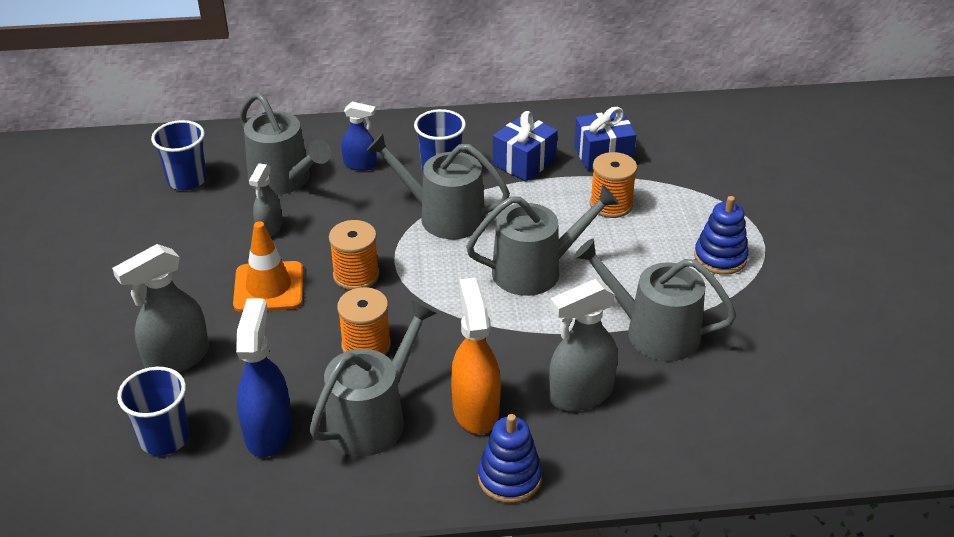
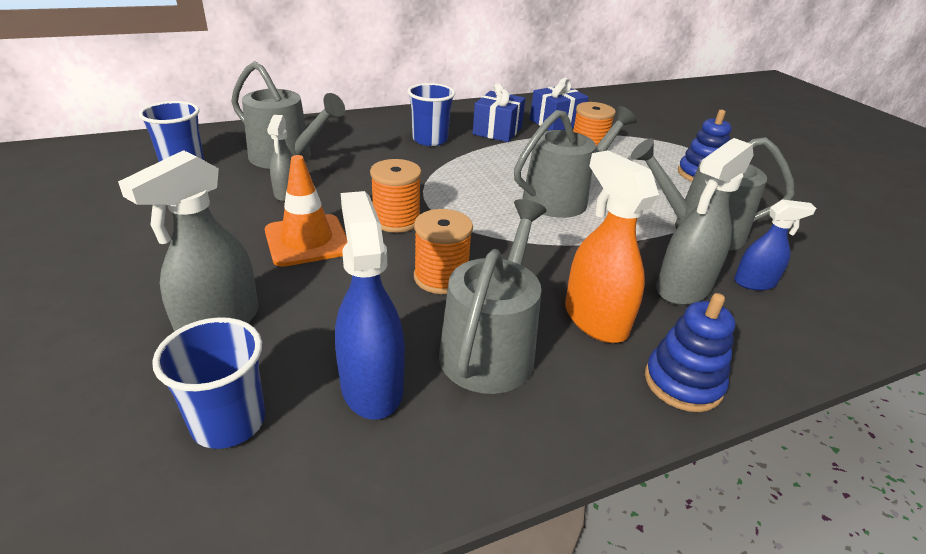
camera: 20 degrees left, 5 degrees down
blue spray bottle [341,102,377,171] -> blue spray bottle moved to [734,199,816,291]
grey watering can [366,133,510,239] -> none

